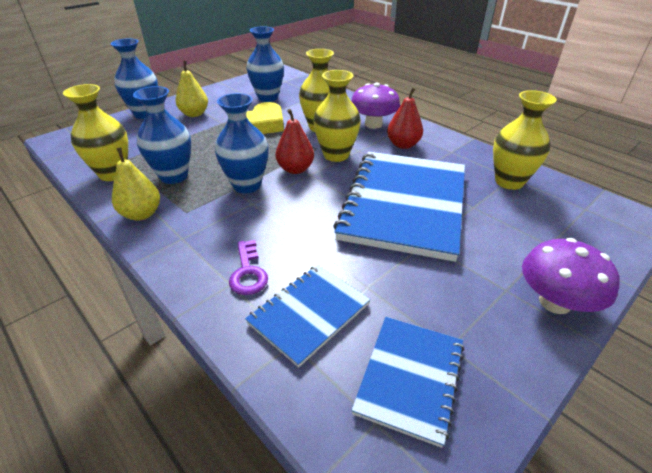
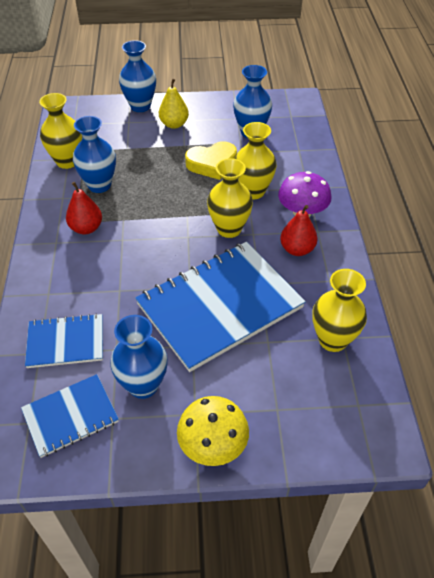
camera: 40 degrees right, 10 degrees up
yellow pear [112,148,160,221] -> none
blue vase [215,93,269,193] -> blue vase moved to [110,315,168,399]
purple key [229,240,268,295] -> none
red pear [275,109,314,174] -> red pear moved to [66,182,102,234]
purple mushroom [522,238,620,314] -> yellow mushroom [177,396,249,466]

